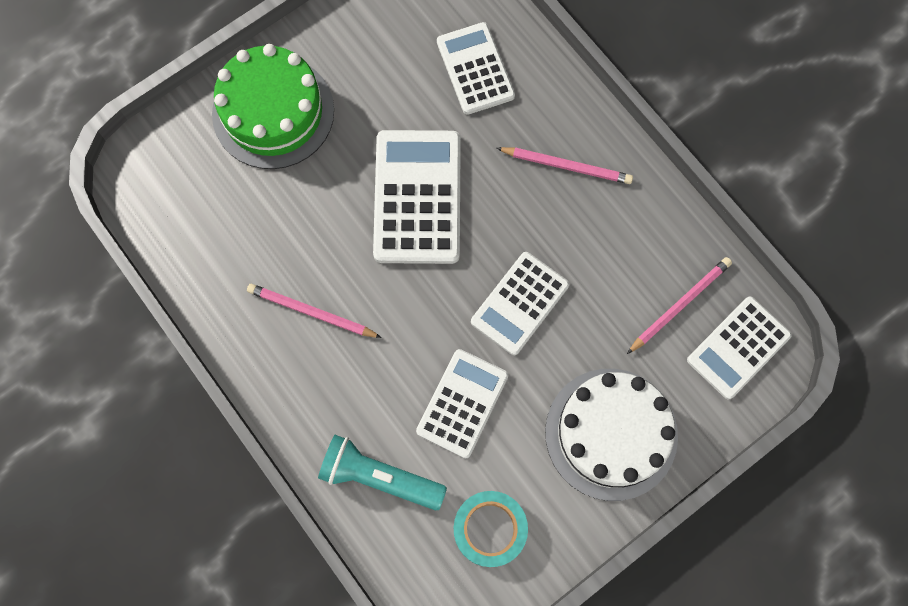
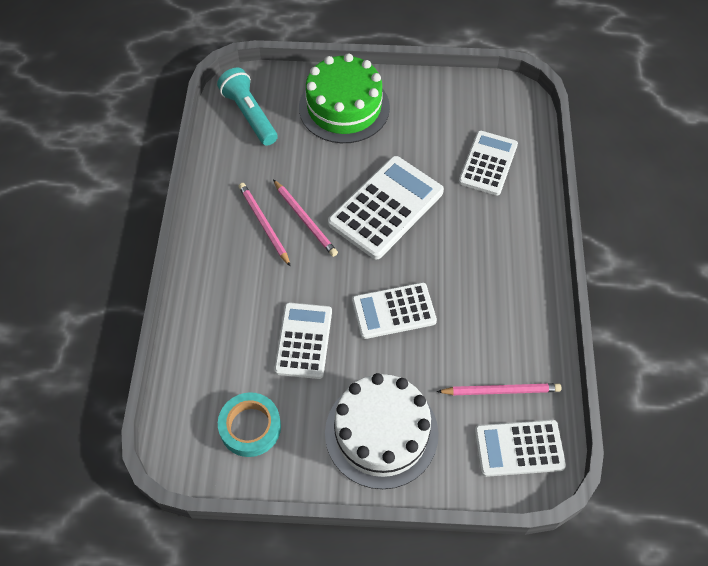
camera: 40 degrees right, 15 degrees down
turquoise flashlight [318,435,447,511] -> turquoise flashlight moved to [217,68,278,146]
white calculator [416,349,509,458] -> white calculator turned 60 degrees counterclockwise [274,302,332,379]
pink pencil [497,147,633,184] -> pink pencil moved to [273,180,338,257]

